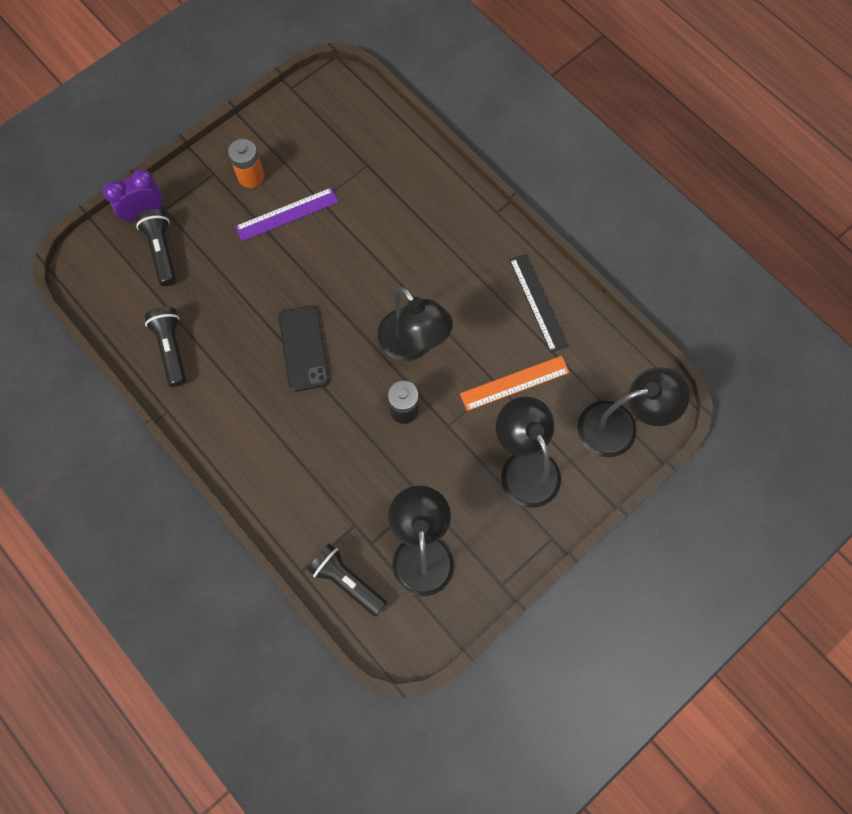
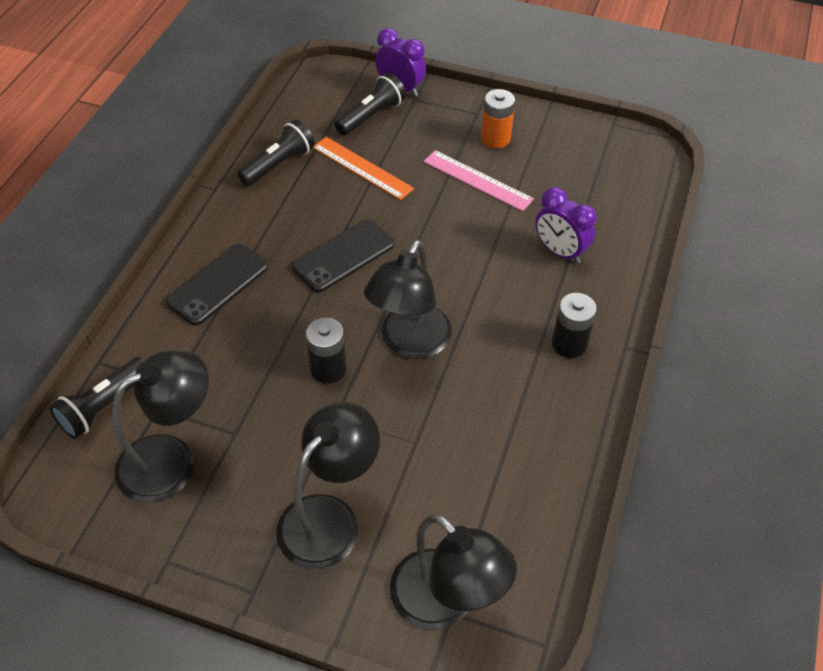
camera: 60 degrees right, 20 degrees down
purple ruler [235,188,338,241] -> pink ruler [424,150,534,211]
black flashlight [307,543,387,617] -> black flashlight turned 150 degrees counterclockwise [49,357,144,439]
orange ruler [460,356,570,411] -> orange ruler moved to [313,137,414,200]
black ruler [510,254,568,353] -> none
none -> black phone [165,244,268,325]
none -> purple clock [536,187,597,264]
none -> black battery [552,293,597,358]

